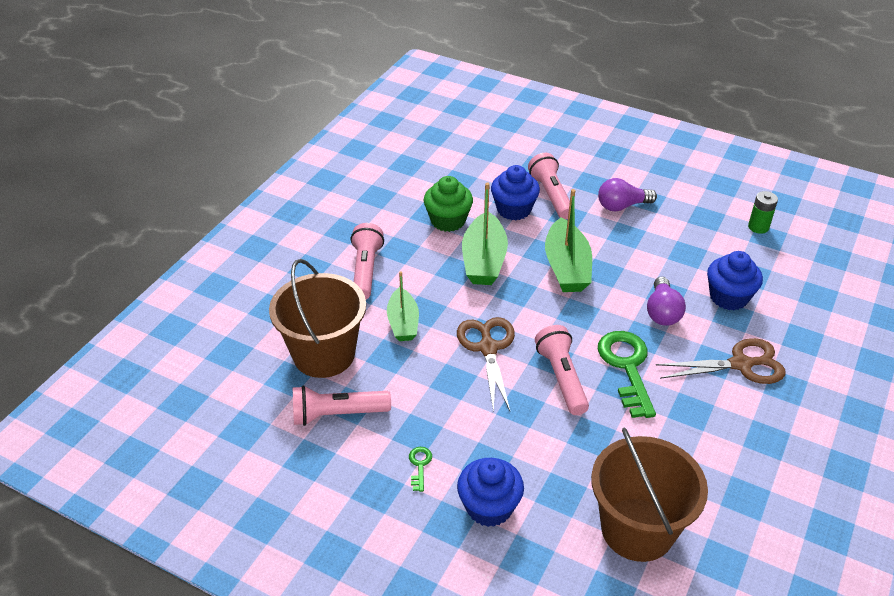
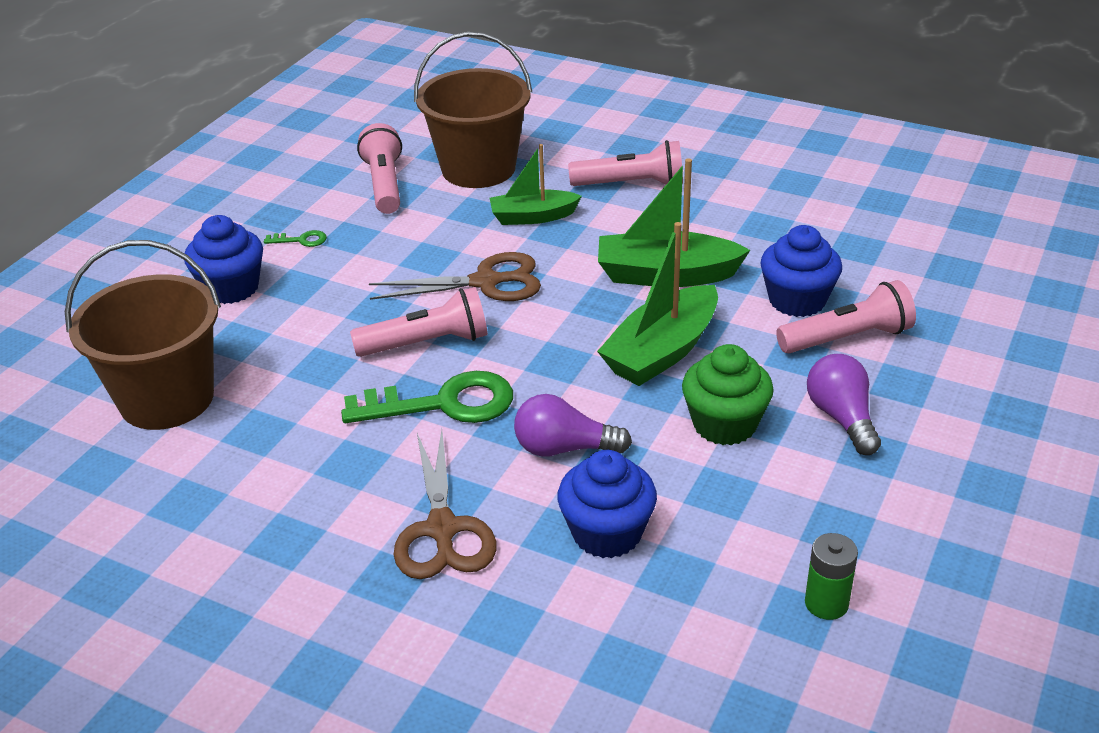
camera: 90 degrees right, 5 degrees down
green cupcake [424,176,473,232] -> green cupcake moved to [682,344,774,445]
green boat [545,189,592,292] -> green boat turned 45 degrees counterclockwise [597,222,718,386]

